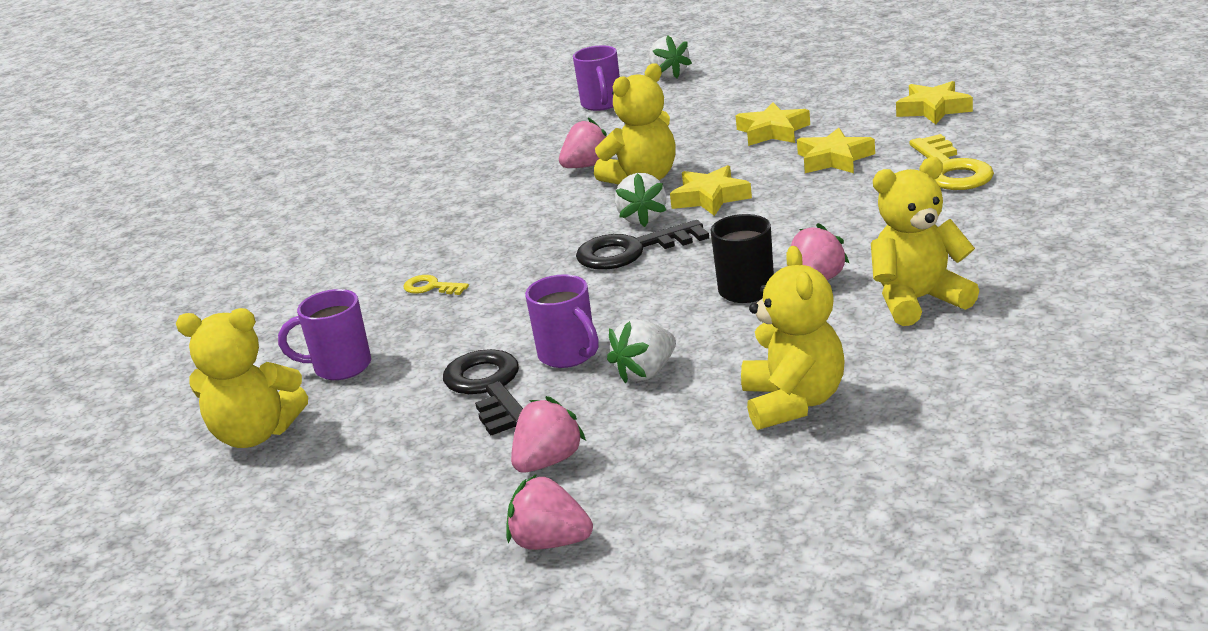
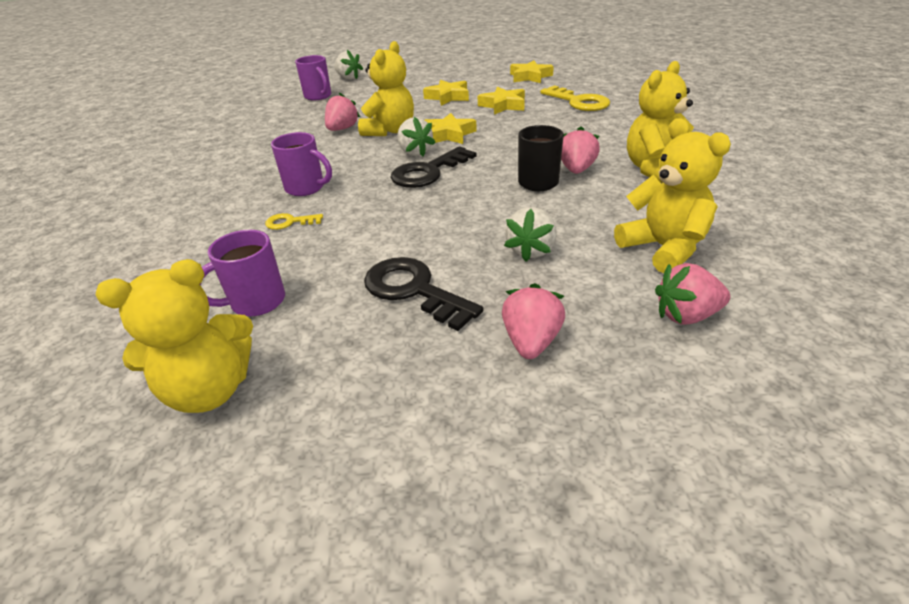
camera: 30 degrees left, 10 degrees up
pink strawberry [506,474,593,550] -> pink strawberry moved to [655,263,730,325]
purple mug [525,274,598,368] -> purple mug moved to [271,132,332,196]

